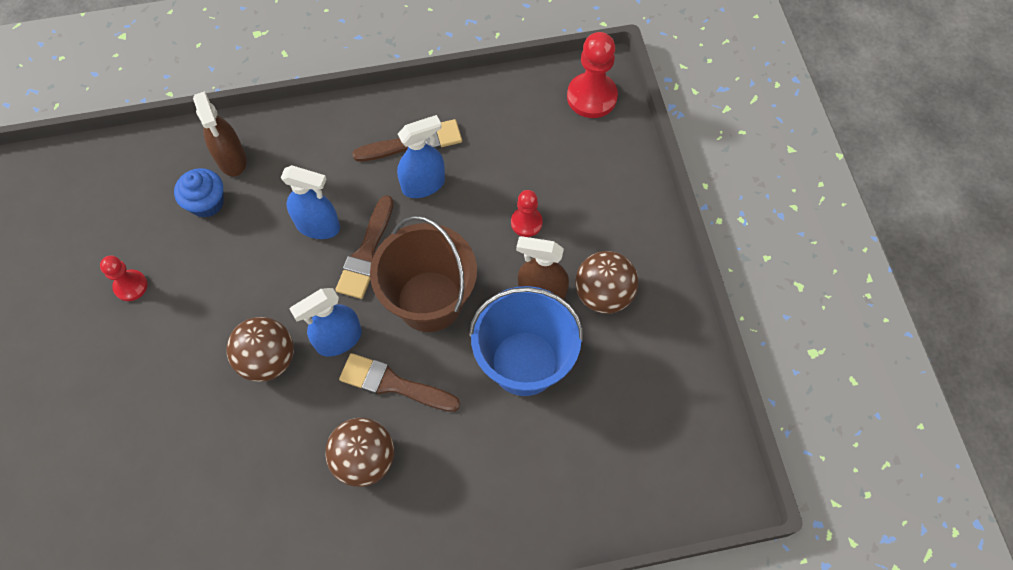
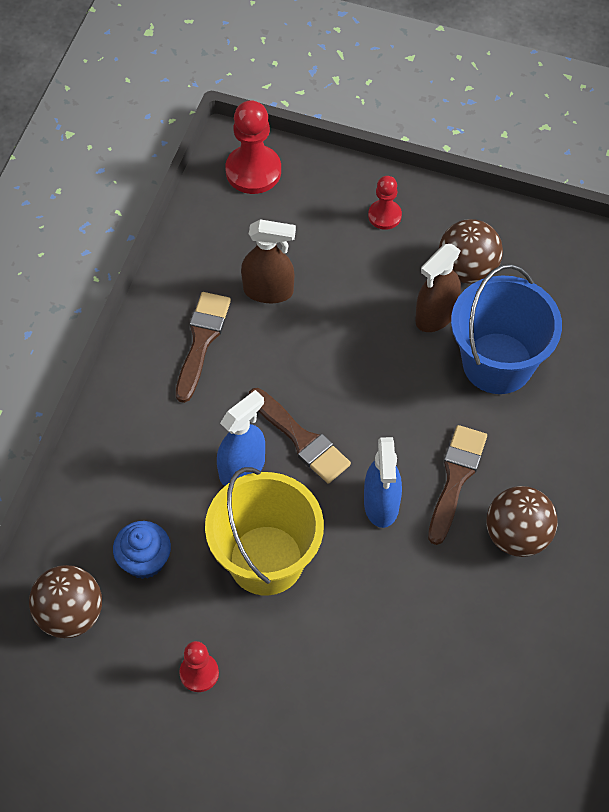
camera: 60 degrees left, 5 degrees down
brown spray bottle [193,91,247,176] -> brown spray bottle moved to [241,219,296,303]
brown ball [226,317,294,382] -> brown ball moved to [29,565,102,638]
brown brush [339,353,460,412] -> brown brush turned 150 degrees clockwise [428,425,487,545]
brown bucket [370,216,477,332] -> none
blue spray bottle [397,115,445,198] -> none
red pawn [511,190,543,237] -> red pawn moved to [368,176,402,230]
none -> yellow bucket [205,467,324,595]

